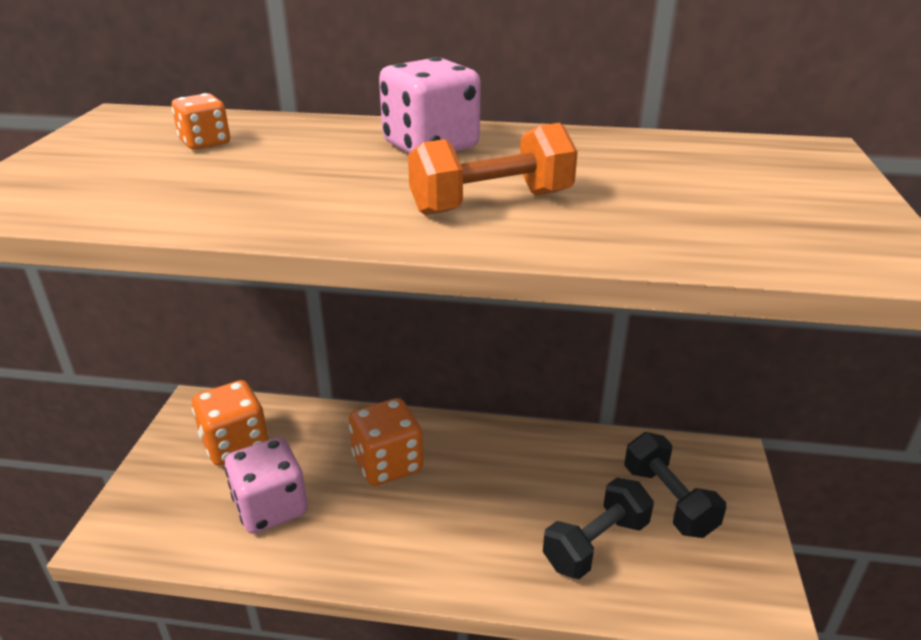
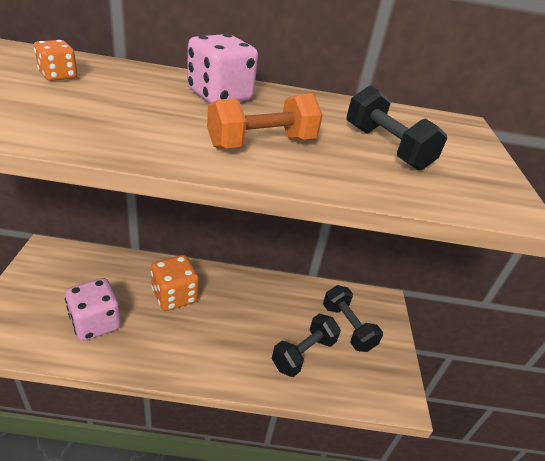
camera: 10 degrees left, 5 degrees up
orange dice [192,380,269,466] -> none
none -> black dumbbell [346,86,447,171]

